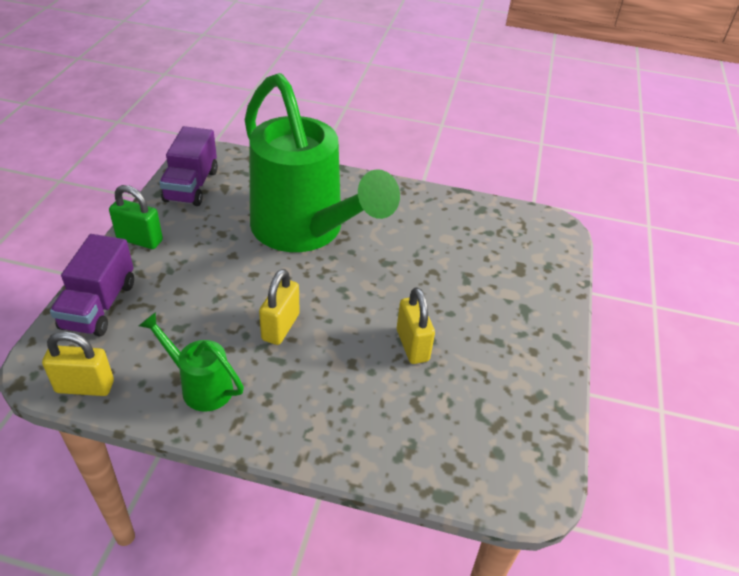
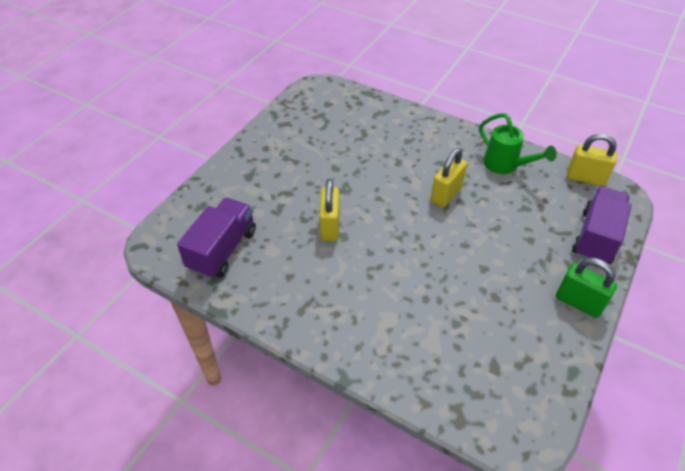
camera: 160 degrees left, 5 degrees up
purple truck [159,126,218,206] -> purple truck moved to [177,197,256,279]
green watering can [244,73,400,252] -> none
yellow padlock [397,287,435,364] -> yellow padlock moved to [319,179,340,241]

